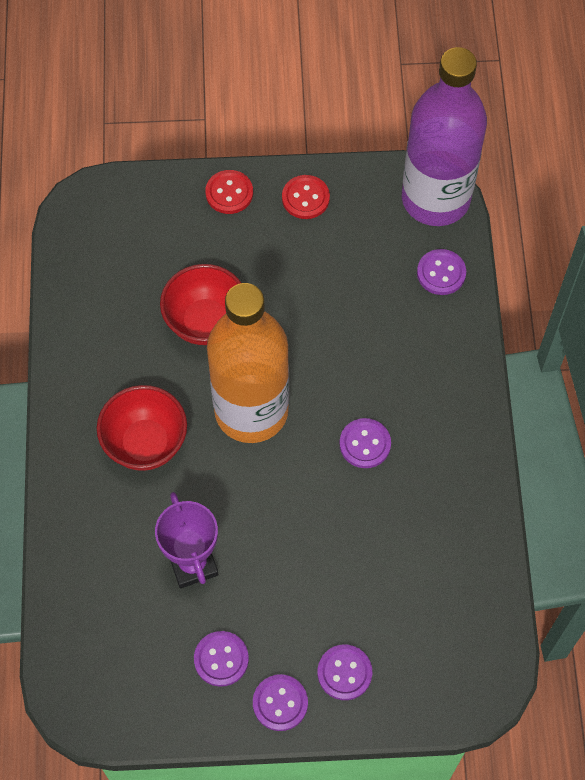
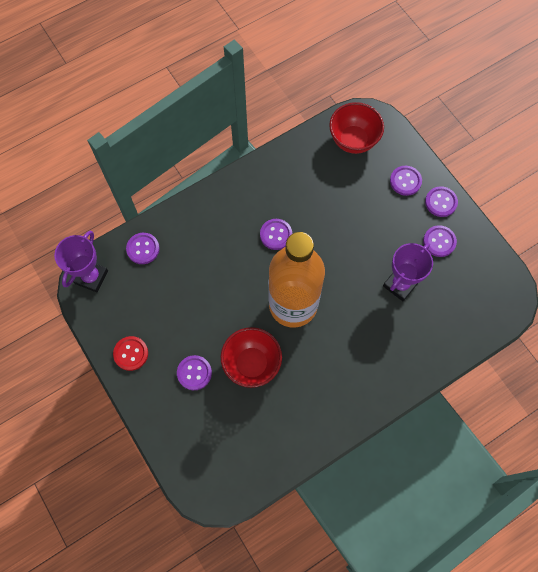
camera: 120 degrees left, 5 degrees up
red bowl [97,385,187,471] -> red bowl moved to [329,102,384,154]
red button [205,170,253,214] -> none
purple bottle [402,47,487,226] -> purple trophy [54,231,108,292]
none -> purple button [177,355,212,390]

